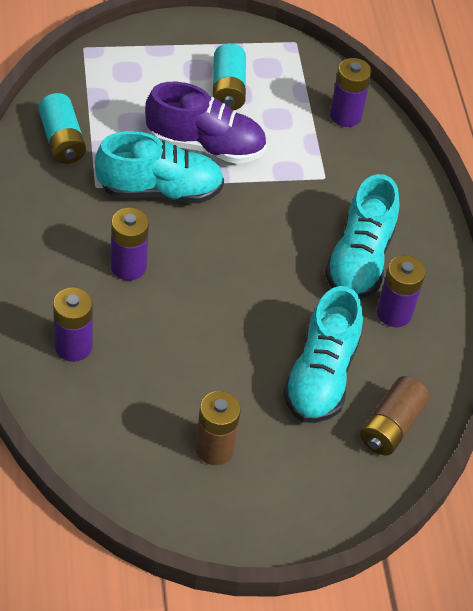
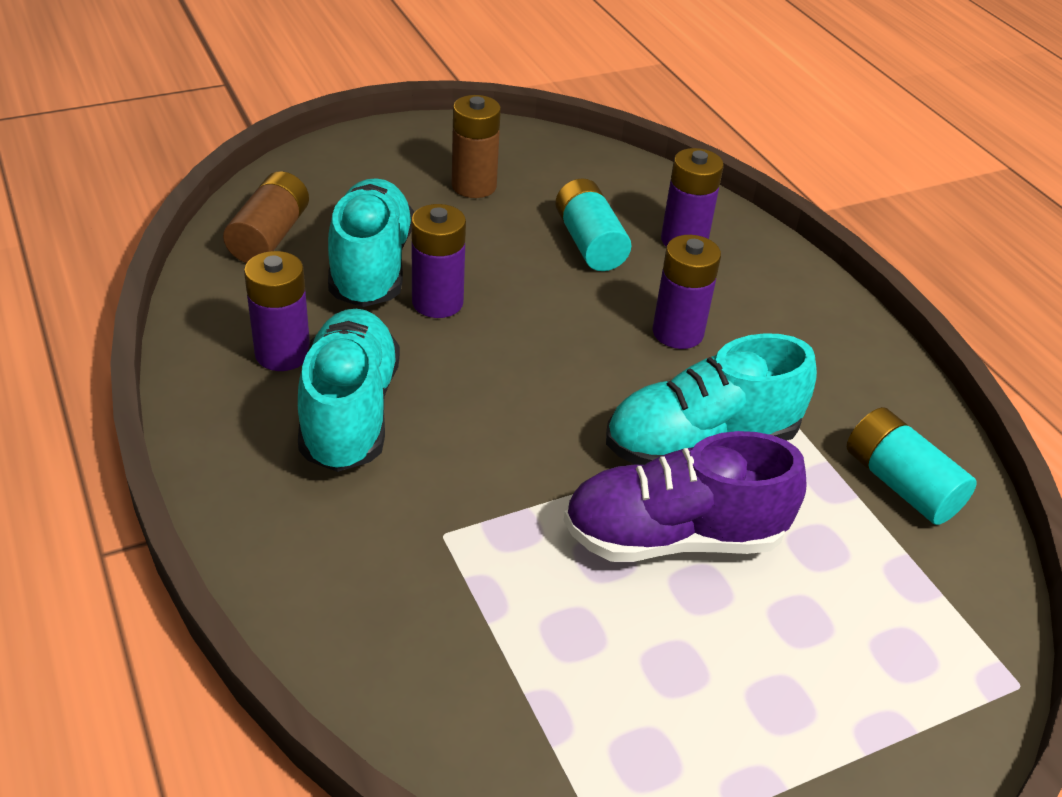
camera: 165 degrees right, 10 degrees down
turquoise battery [213,43,246,110] -> turquoise battery moved to [555,178,631,271]
purple battery [330,58,372,127] -> purple battery moved to [411,204,466,318]

